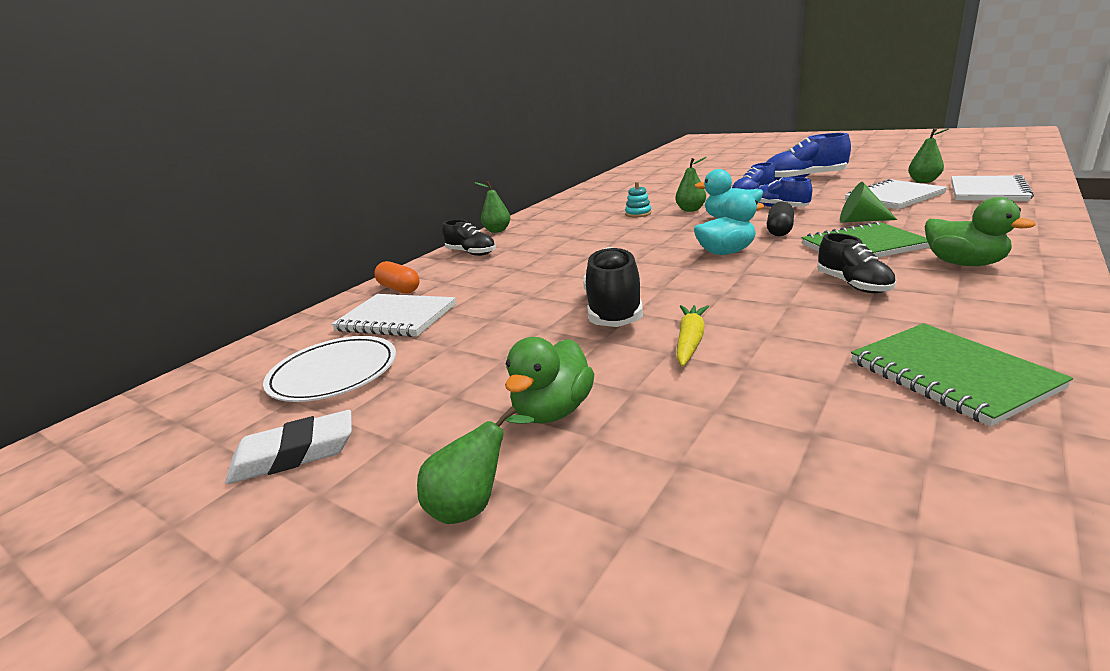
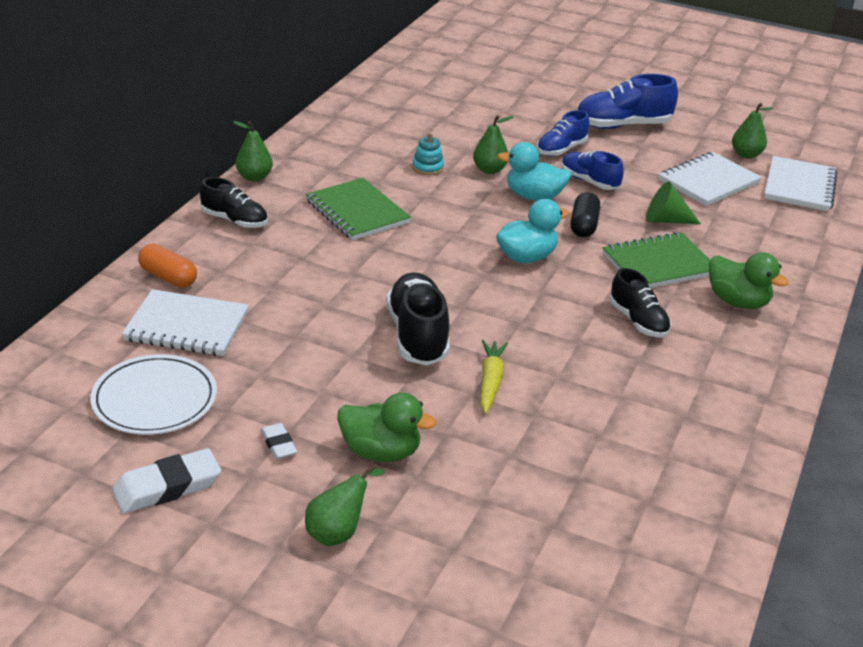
camera: 15 degrees left, 10 degrees up
green duck [505,337,594,424] -> green duck turned 90 degrees counterclockwise [337,392,437,462]
green notebook [851,323,1073,426] -> green notebook moved to [306,178,411,240]
none -> white eraser [261,423,297,459]

